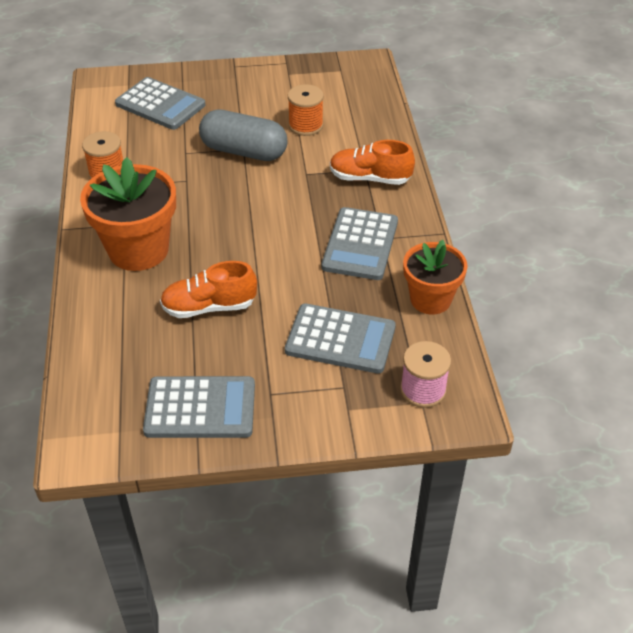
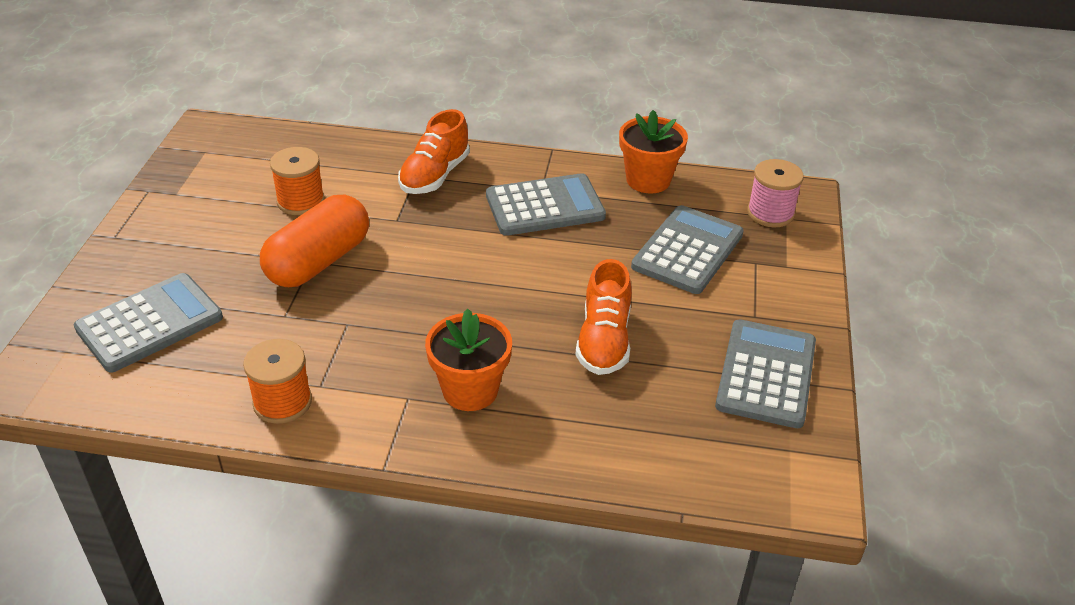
camera: 75 degrees left, 5 degrees down
orange flower pot [80,157,176,271] -> orange flower pot [425,308,512,411], size x0.65
grey capsule [199,109,288,161] -> orange capsule [260,195,369,287]
grey calculator [322,207,398,280] -> grey calculator turned 45 degrees counterclockwise [486,173,606,236]

